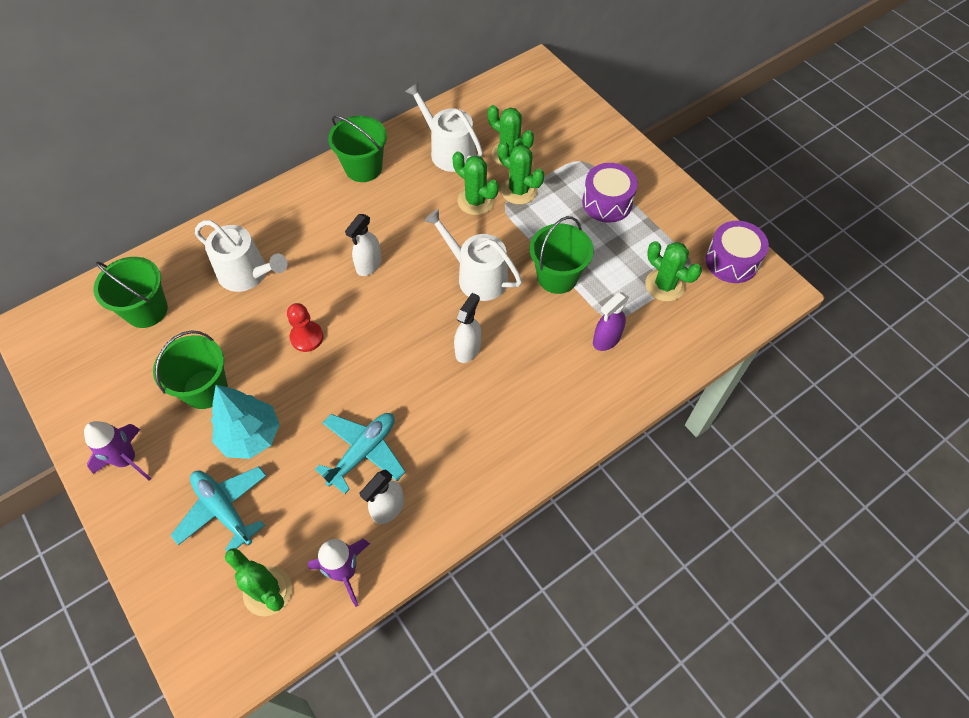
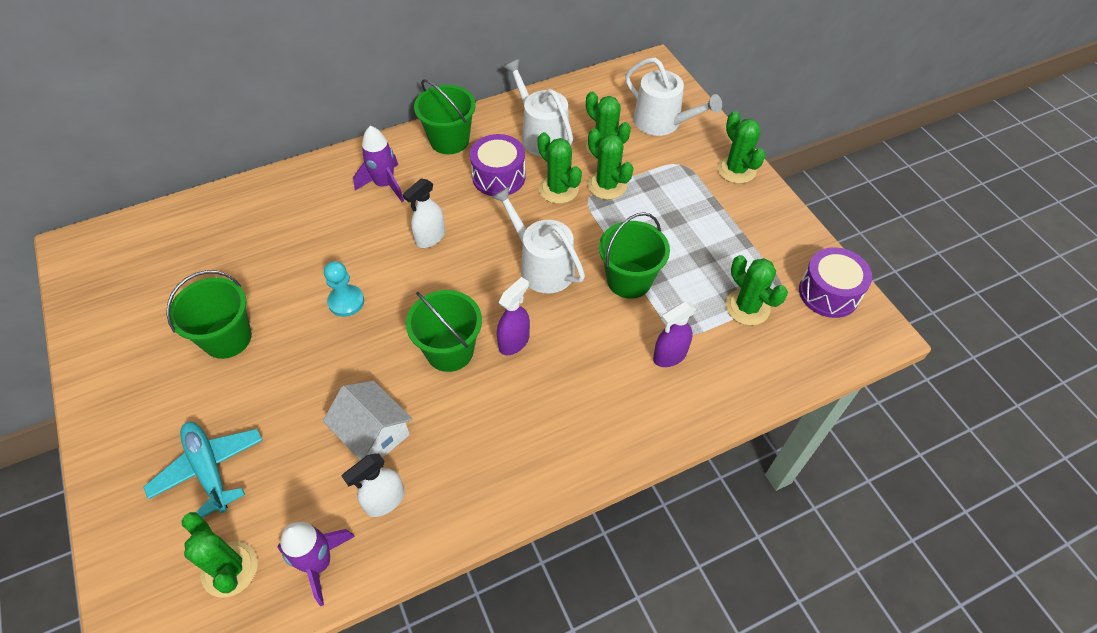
camera: 10 degrees right, 5 degrees down
purple rocket [84,421,152,481] -> purple rocket moved to [353,126,404,202]
green bucket [93,257,168,328] -> green bucket moved to [406,290,482,372]
white watering can [195,220,287,292] -> white watering can moved to [625,58,722,136]
turquoise tree [211,385,280,459] -> none
red pawn [287,303,324,352] -> turquoise pawn [324,261,364,317]
turquoise plane [315,413,406,494] -> white house [323,381,413,460]
white spray bottle [454,293,481,363] -> purple spray bottle [497,277,530,355]
purple drum [582,163,638,223] -> purple drum moved to [470,134,526,196]
none -> green cactus [717,111,766,184]

